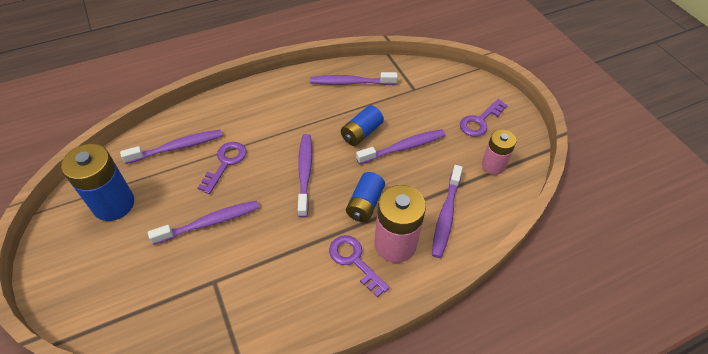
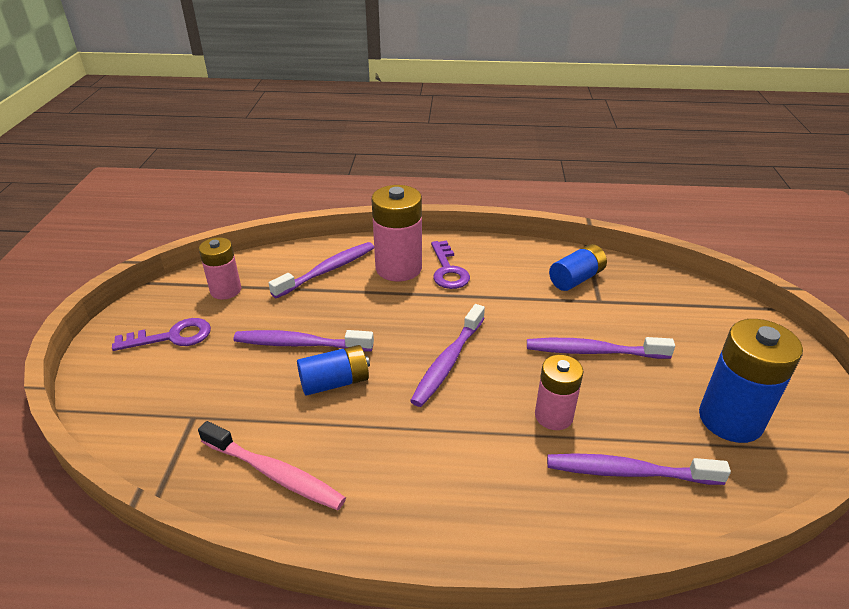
camera: 150 degrees left, 15 degrees down
purple key [198,142,246,194] -> pink battery [535,355,584,430]
purple toothbrush [310,72,398,85] -> pink toothbrush [198,421,346,510]
blue battery [346,172,385,222] -> blue battery moved to [549,244,607,291]

